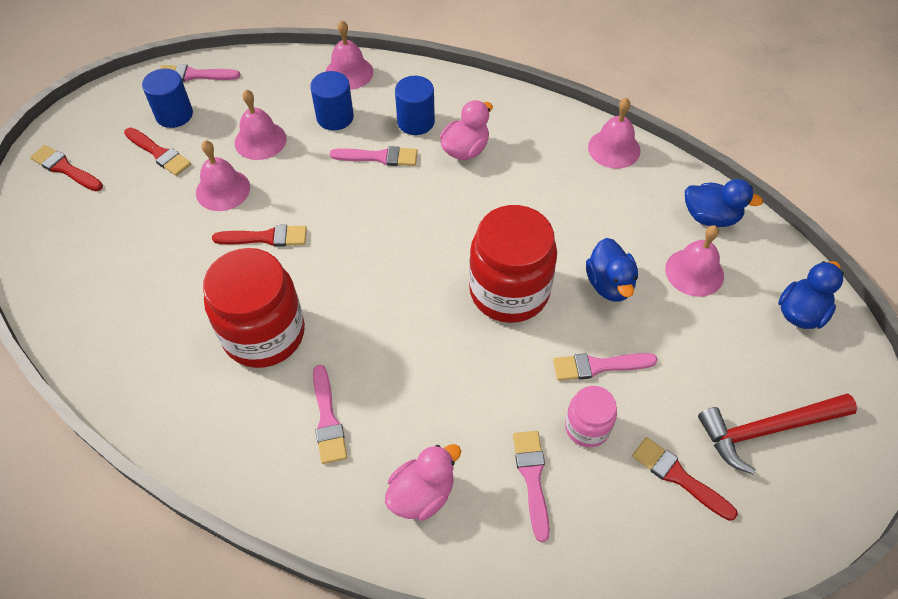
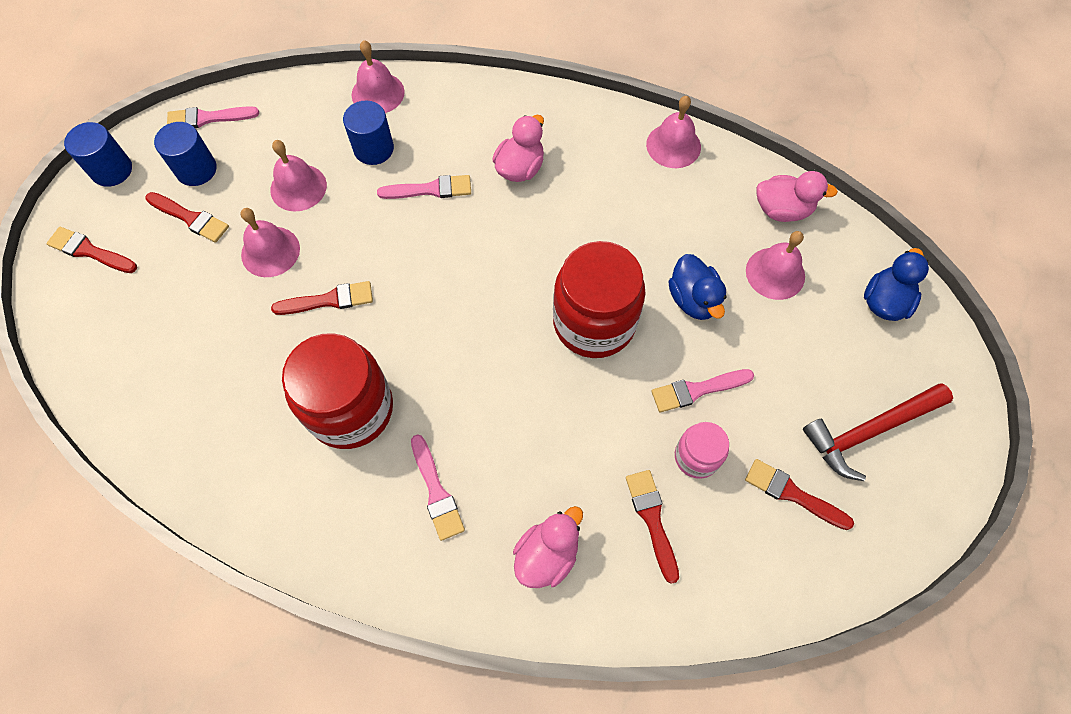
camera: 10 degrees left, 10 degrees up
blue cylinder [395,76,435,135] -> blue cylinder moved to [64,122,132,187]
pink brush [513,431,550,542] -> red brush [626,470,679,584]
blue duck [685,179,763,227] -> pink duck [756,171,838,222]

